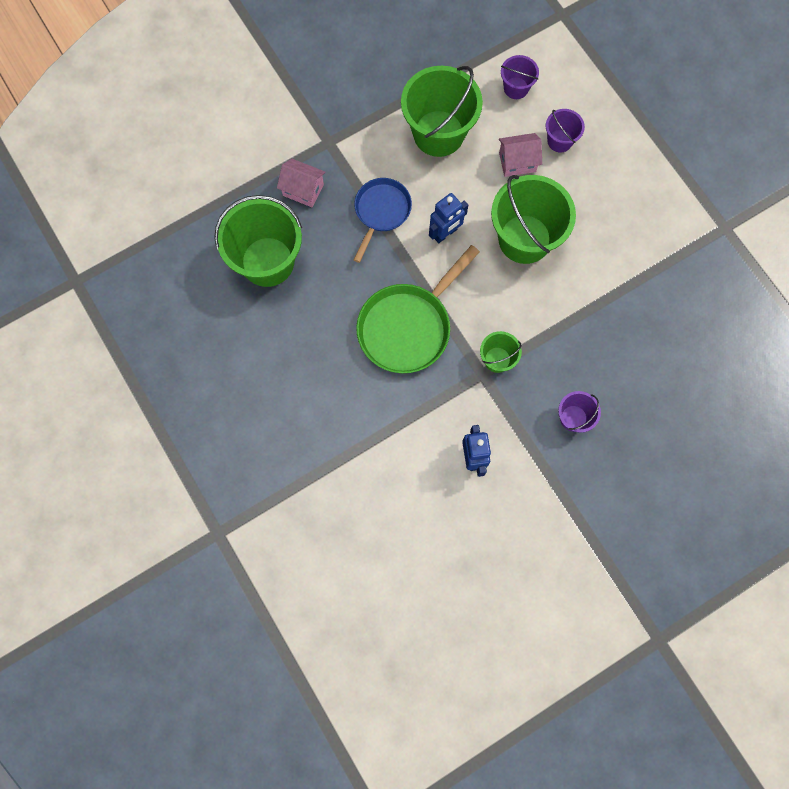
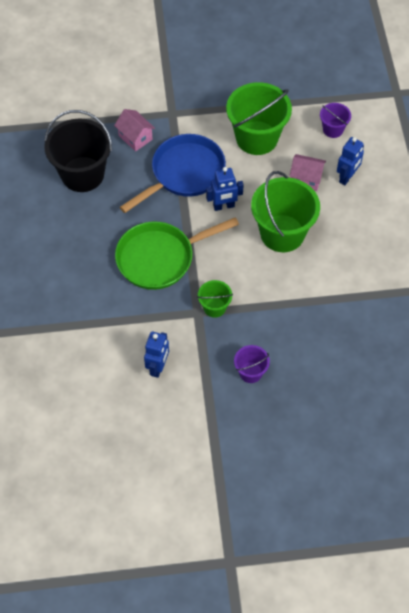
camera: 25 degrees right, 15 degrees down
green bucket [214,195,302,287] -> black bucket [44,110,112,192]
blue pan [354,178,412,263] -> blue pan [120,134,226,213], size x1.57
purple bucket [546,109,585,152] -> blue robot [337,137,364,185]

